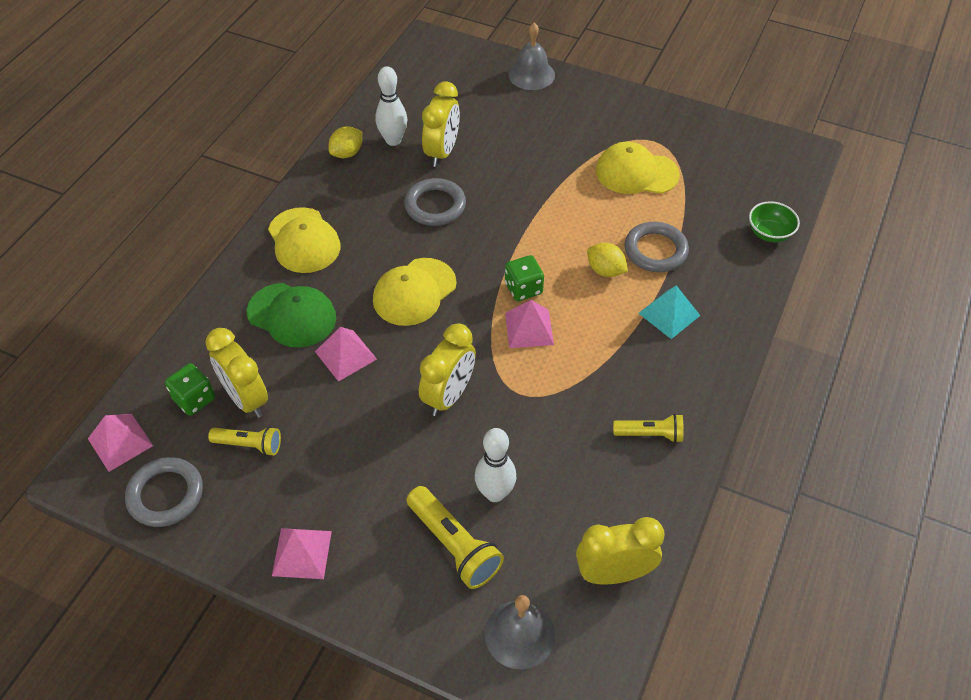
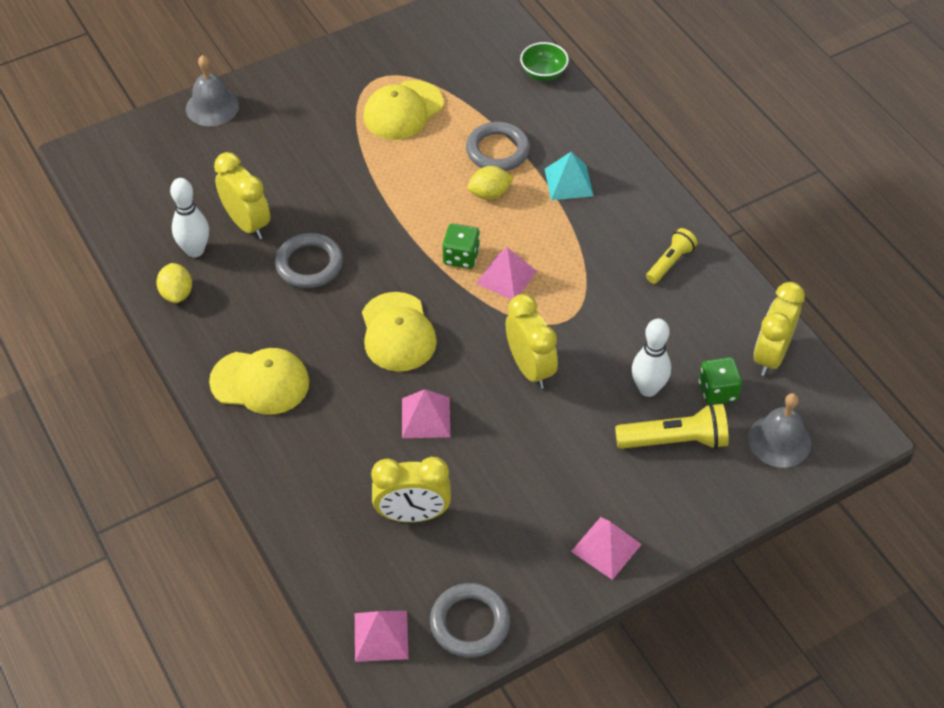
camera: 55 degrees left, 0 degrees up
green dice [165,363,215,416] -> green dice moved to [699,357,742,404]
yellow flashlight [208,427,281,456] -> none
green cap [247,283,336,348] -> none

